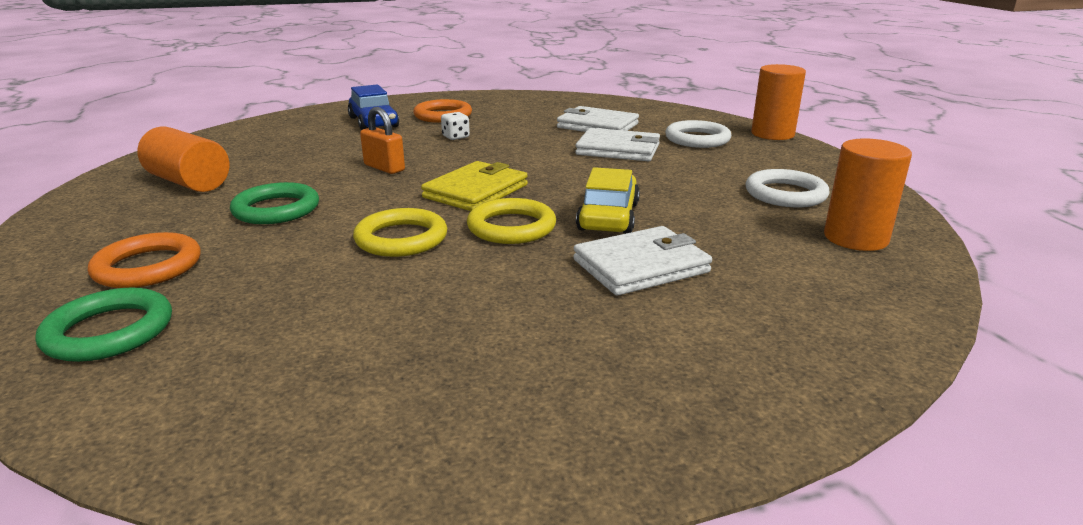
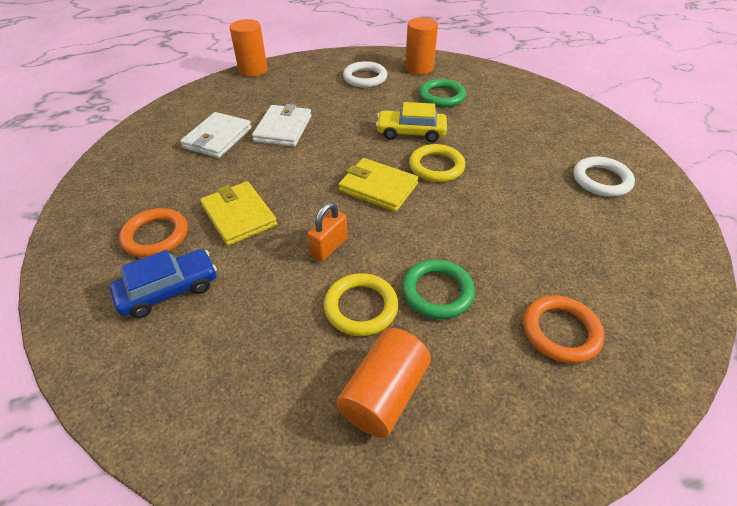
camera: 95 degrees left, 20 degrees up
green ring [36,287,172,362] -> green ring moved to [419,79,466,107]
yellow ring [353,208,447,257] -> yellow ring moved to [324,273,398,336]
white dice [441,112,470,140] -> yellow wallet [200,181,277,246]
white wallet [573,226,712,296] -> none
white ring [665,120,731,148] -> white ring moved to [573,157,635,197]

